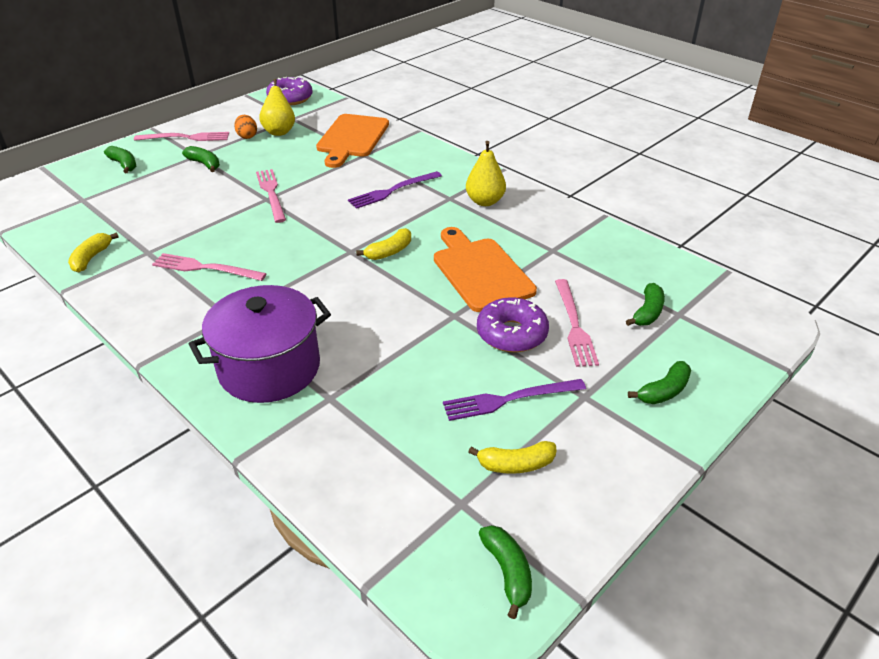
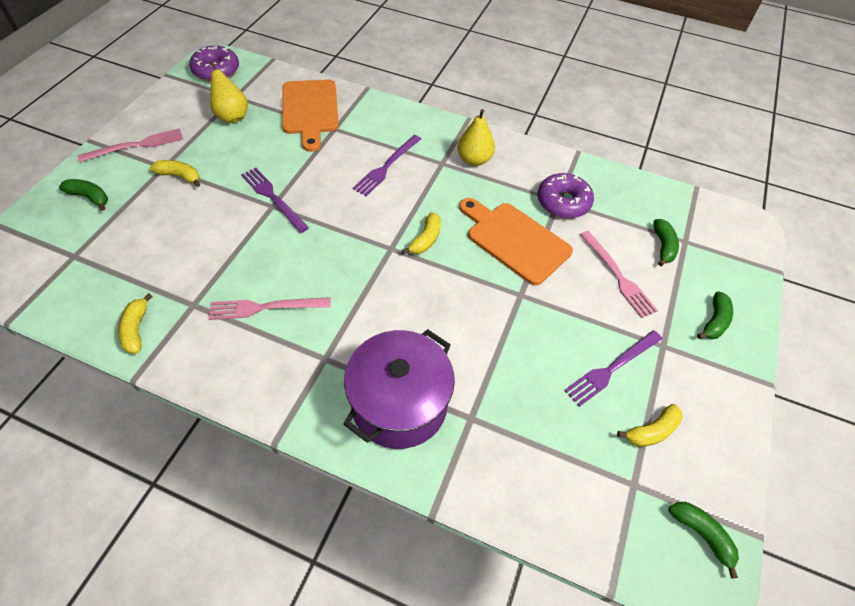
camera: 25 degrees left, 15 degrees up
green banana [182,146,220,172] -> yellow banana [150,160,200,187]
orange egg [234,115,257,139] -> none
pink fork [256,169,286,223] -> purple fork [241,167,309,233]
purple donut [477,297,549,352] -> purple donut moved to [538,173,594,218]

